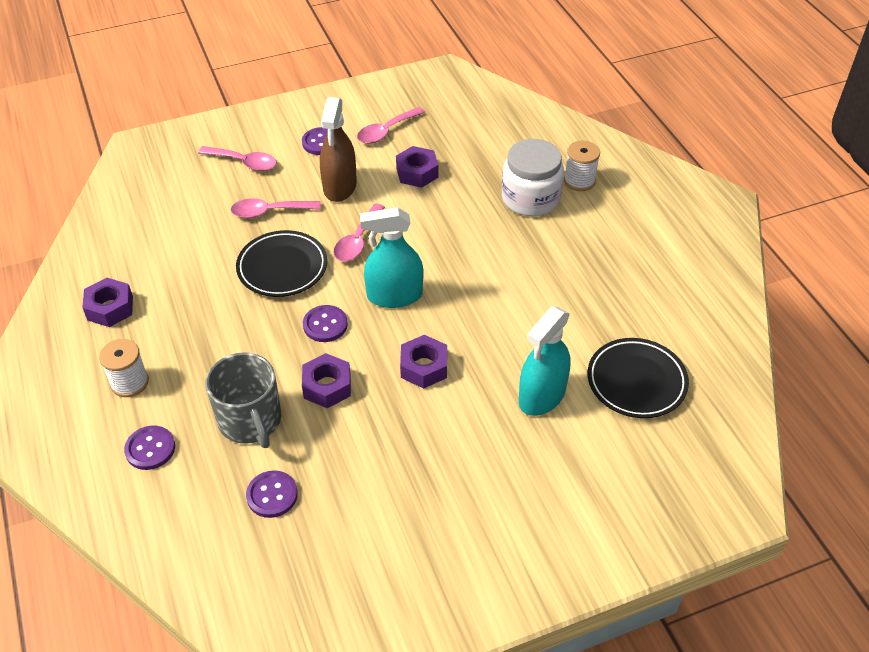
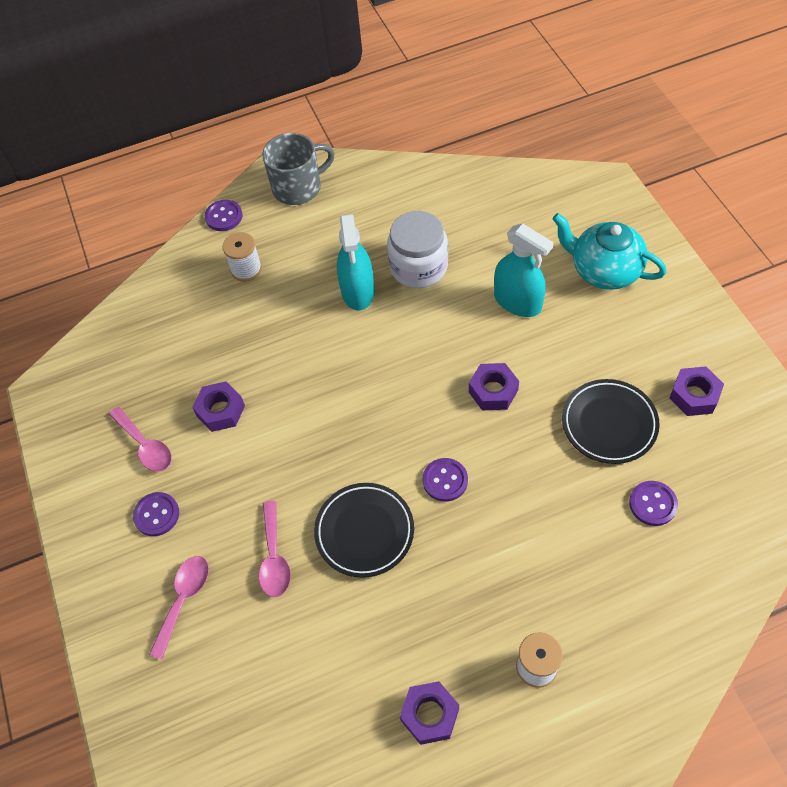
camera: 85 degrees left, 10 degrees up
purple button [124,426,175,470] -> purple button moved to [205,200,243,231]
grey mug [206,352,281,448] -> grey mug moved to [262,133,335,205]
purple nut [302,353,351,408] -> purple nut moved to [669,366,724,416]
brown spray bottle [320,97,357,202] -> none
pink spoon [333,203,385,262] -> none
turquoise spray bottle [360,207,423,308] -> turquoise spray bottle moved to [337,214,375,310]
white jar [502,139,564,216] -> white jar moved to [387,211,448,288]
black plate [588,338,689,418] -> black plate moved to [562,379,660,464]
none -> turquoise teapot [552,213,666,290]

